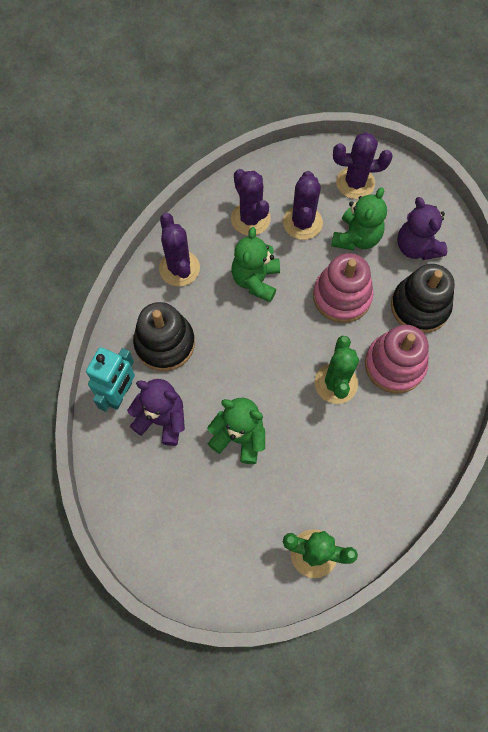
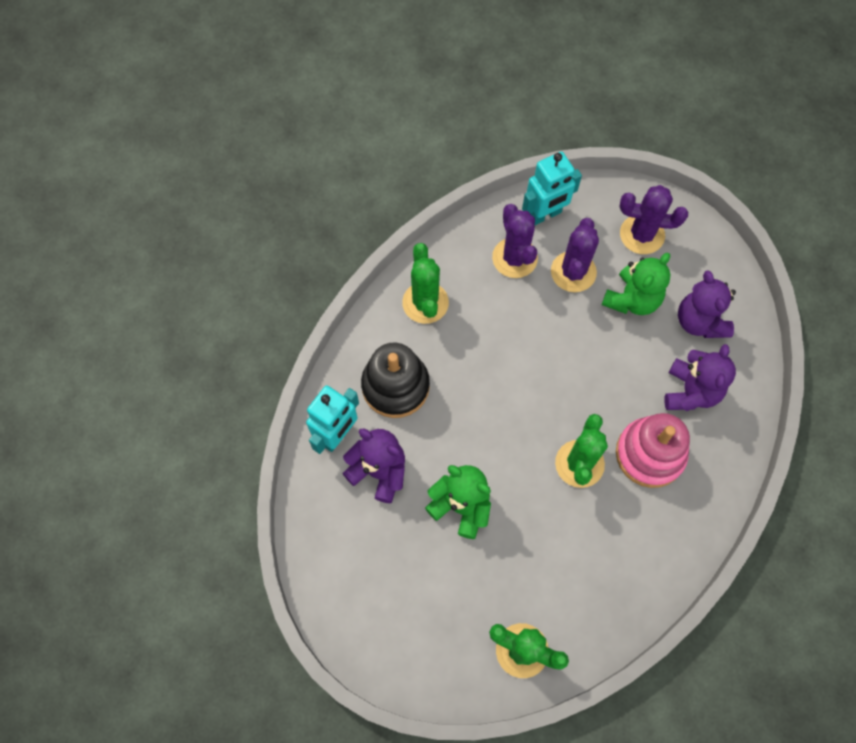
camera: 10 degrees right, 0 degrees up
purple cactus [159,213,200,286] -> green cactus [402,243,449,324]
green teddy bear [231,227,280,302] -> none
pink stacking toy [313,253,373,323] -> none
black stacking toy [391,264,455,333] -> purple teddy bear [664,344,736,411]
none -> turquoise robot [522,152,582,226]

